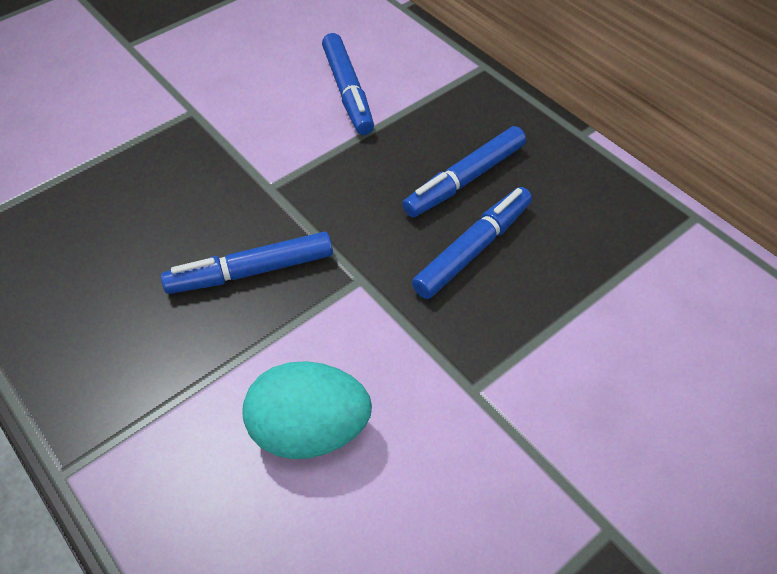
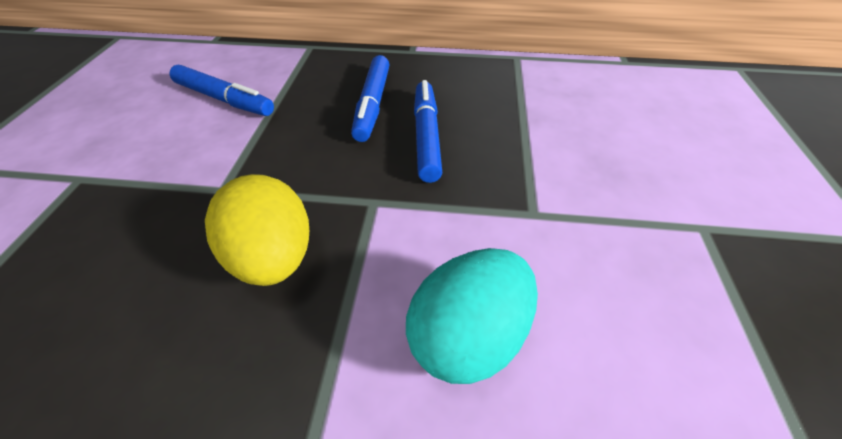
camera: 45 degrees left, 5 degrees down
blue marker [161,232,333,294] -> yellow egg [205,174,309,286]

